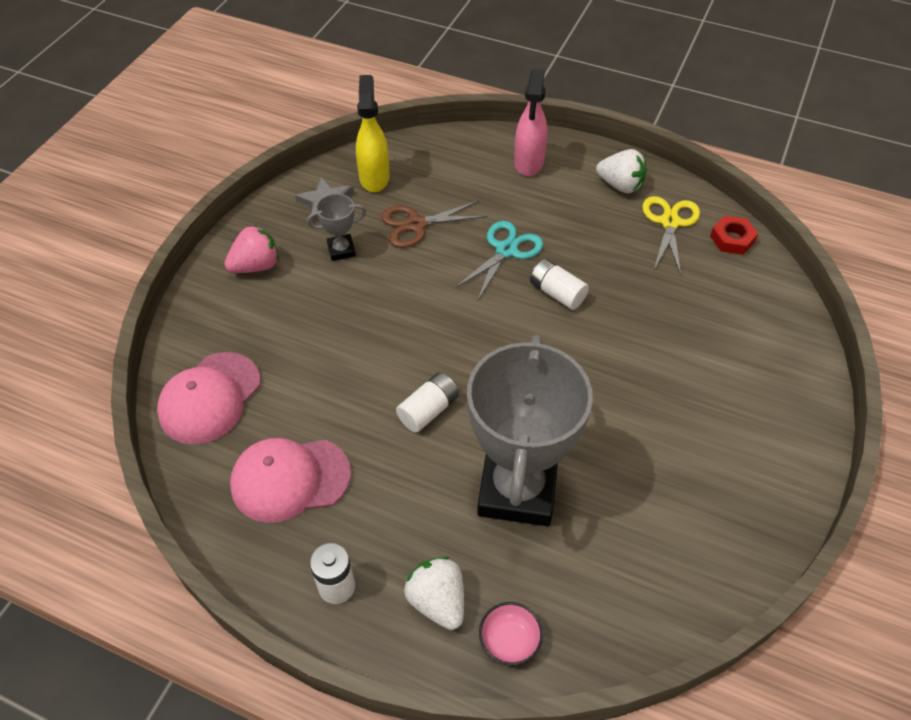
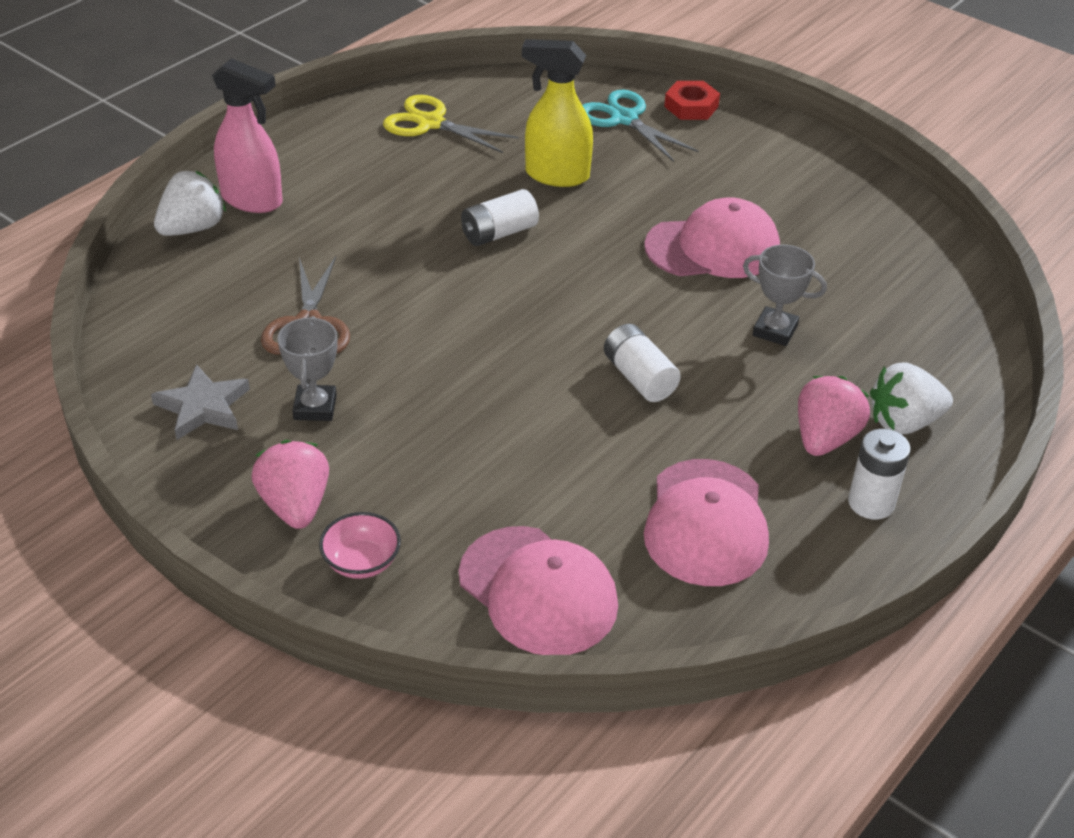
camera: 75 degrees left, 10 degrees down
yellow spray bottle [356,75,390,192] -> yellow spray bottle moved to [522,39,593,187]
turquoise scissors [455,221,543,300] -> turquoise scissors moved to [582,90,699,162]
grey trophy [467,335,593,526] -> grey trophy [743,245,827,346], size x0.42
pink bowl [479,602,543,666] -> pink bowl moved to [319,512,401,579]
white strawberry [596,149,647,193] -> white strawberry moved to [154,171,226,236]
red nut [710,216,758,255] -> red nut moved to [664,81,720,120]
none -> pink cap [644,198,780,278]
none -> pink strawberry [798,376,870,456]

